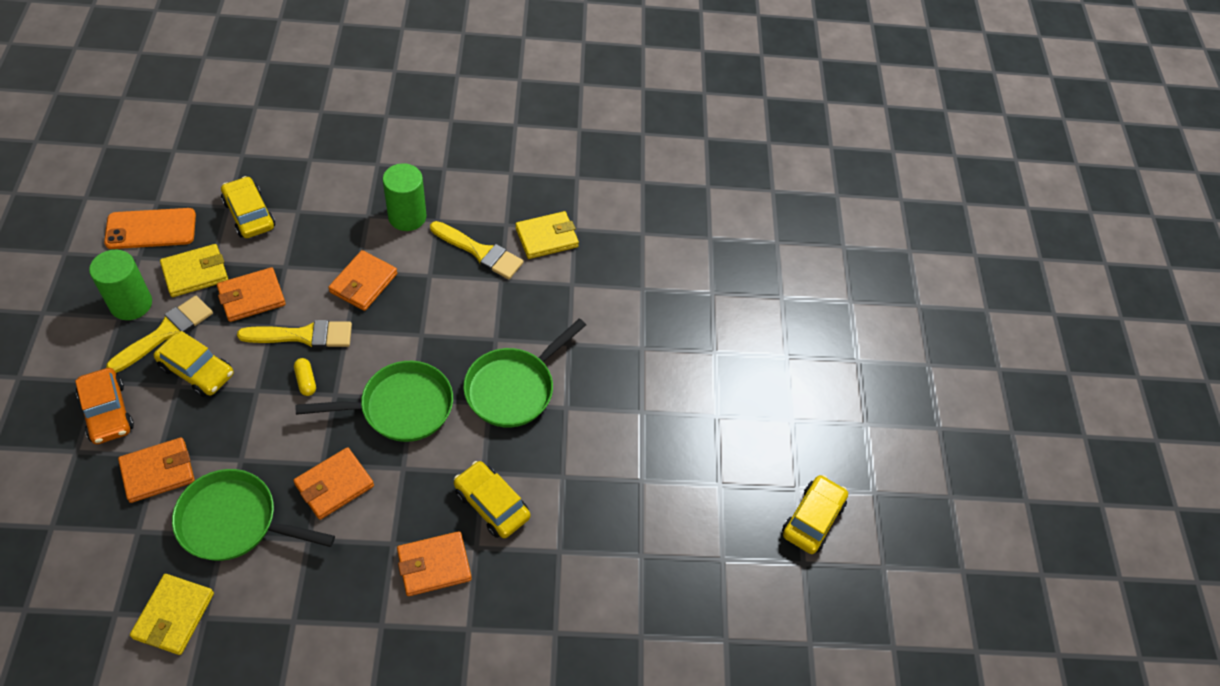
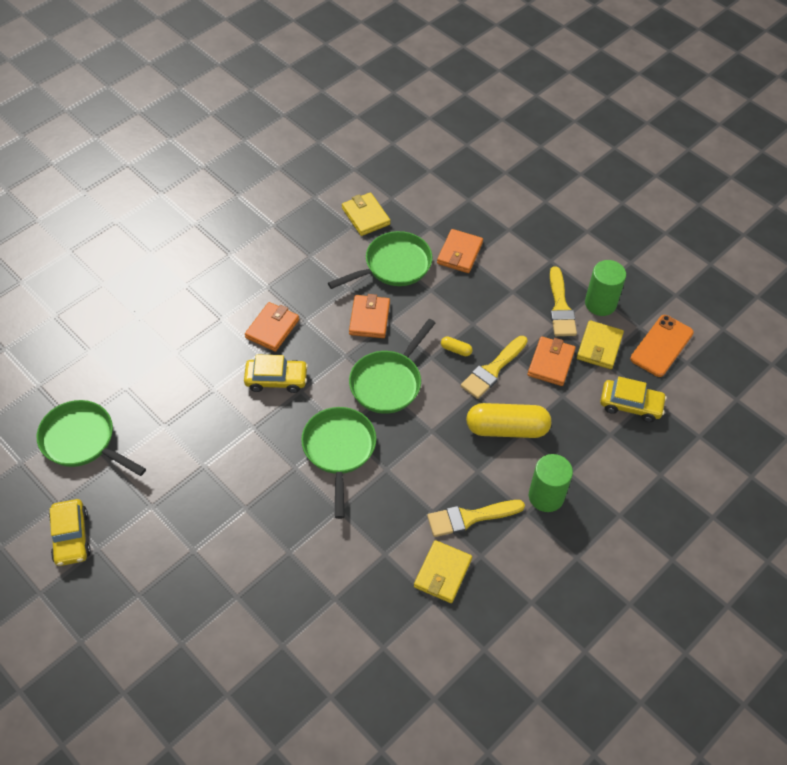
camera: 140 degrees right, 0 degrees up
orange car [75,368,134,444] -> none
yellow car [154,331,234,397] -> none
orange wallet [328,250,397,311] -> yellow capsule [466,403,551,438]
none -> green pan [37,400,146,476]

